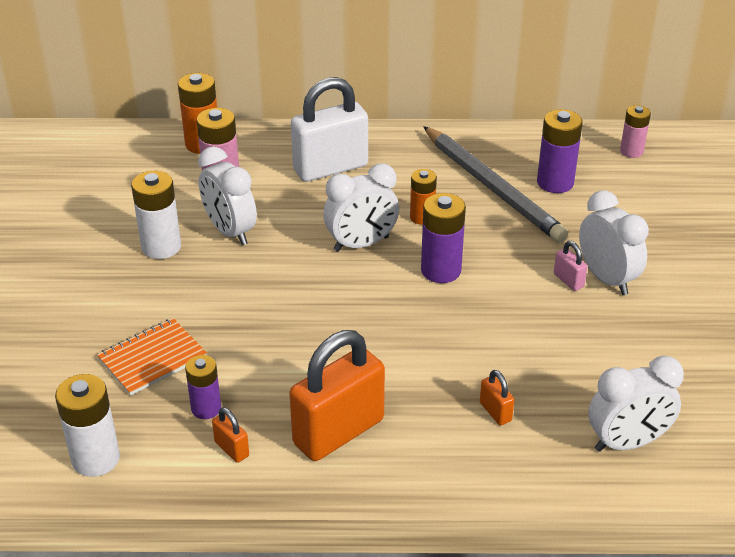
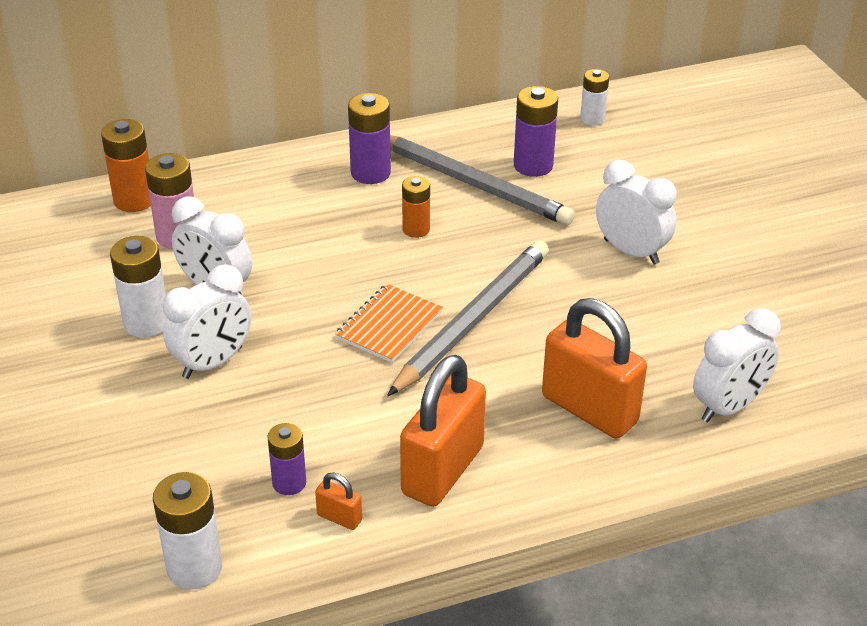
camera: 20 degrees left, 0 degrees up
orange notebook [97,318,207,396] -> orange notebook moved to [335,284,443,363]
white padlock [291,77,368,182] -> none
white clock [324,163,399,252] -> white clock moved to [163,264,251,379]
purple battery [421,193,466,283] -> purple battery moved to [348,93,391,184]
orange padlock [480,370,514,425] -> orange padlock [542,298,647,438], size x2.38
pink padlock [554,241,587,291] -> none
pink battery [620,105,651,158] -> white battery [580,69,609,125]
none -> grey pencil [387,240,549,396]

